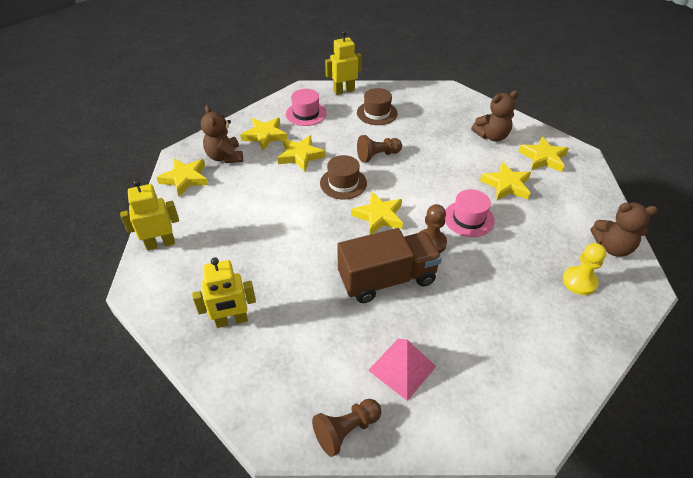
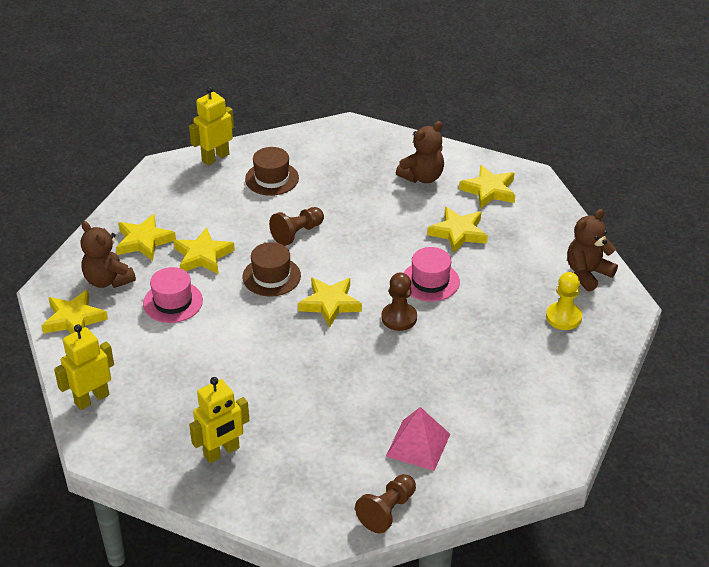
camera: 20 degrees left, 5 degrees down
pink hat [286,89,327,126] -> pink hat moved to [143,267,203,323]
brown truck [337,228,442,303] -> none
brown teddy bear [591,203,658,257] -> brown teddy bear turned 150 degrees clockwise [567,209,618,292]

